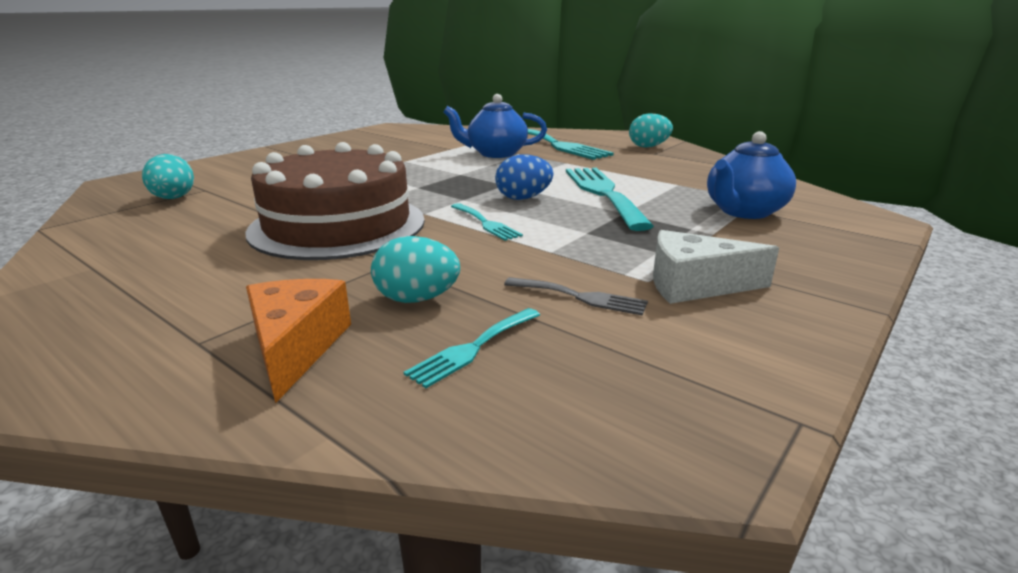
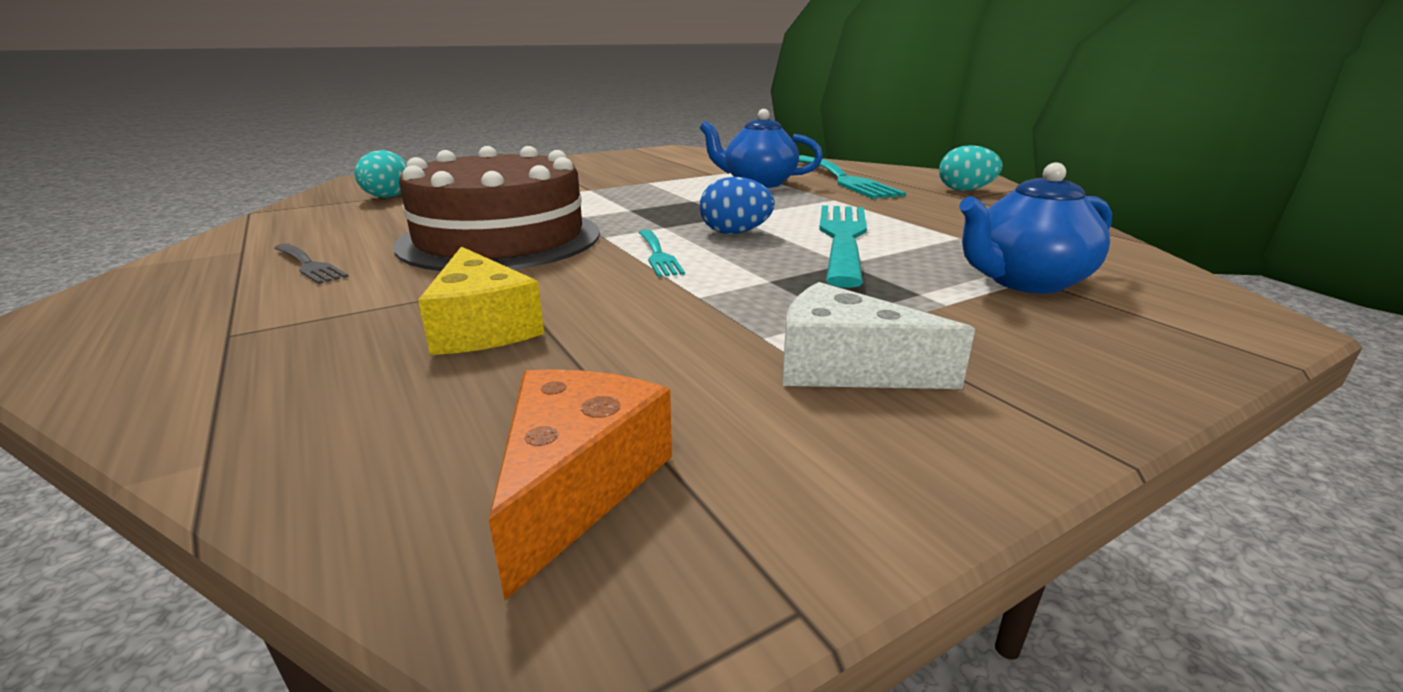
camera: 20 degrees right, 0 degrees up
orange cheese [246,279,351,403] -> orange cheese moved to [489,369,672,601]
turquoise egg [371,236,460,303] -> yellow cheese [418,247,544,355]
turquoise fork [404,308,540,388] -> none
grey fork [504,277,648,315] -> grey fork moved to [274,244,349,284]

